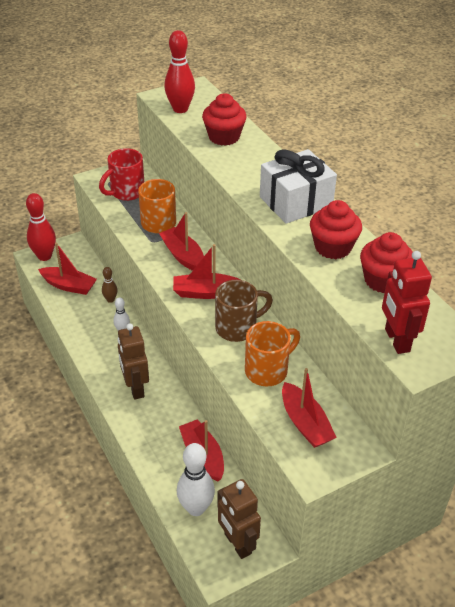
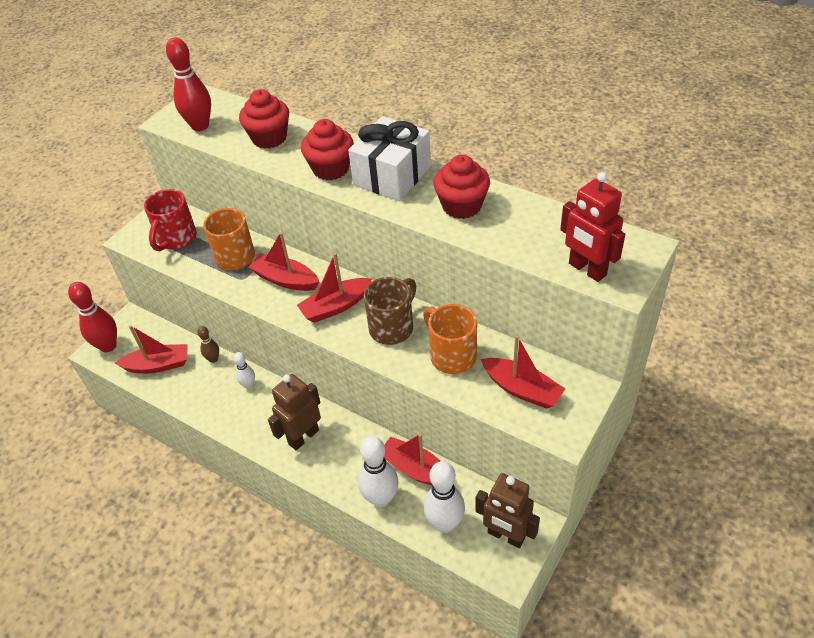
camera: 25 degrees left, 5 degrees up
brown robot [118,323,149,400] -> brown robot turned 90 degrees clockwise [268,374,321,450]
orange mug [245,321,300,386] -> orange mug turned 60 degrees counterclockwise [423,304,477,374]
red cupcake [360,232,413,293] -> red cupcake moved to [301,119,354,180]
none -> white bowling pin [358,436,399,507]

